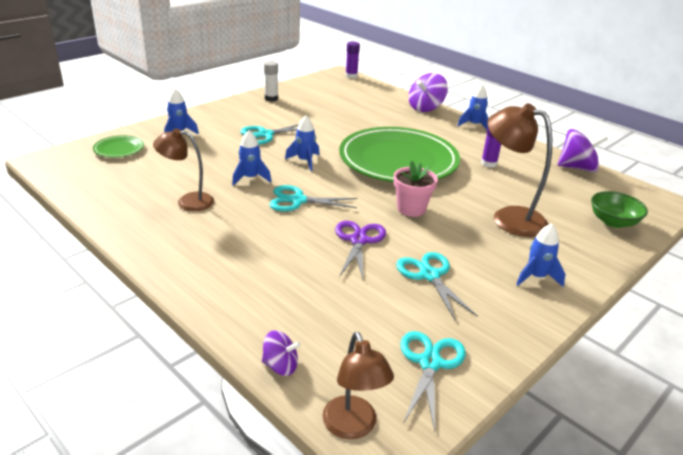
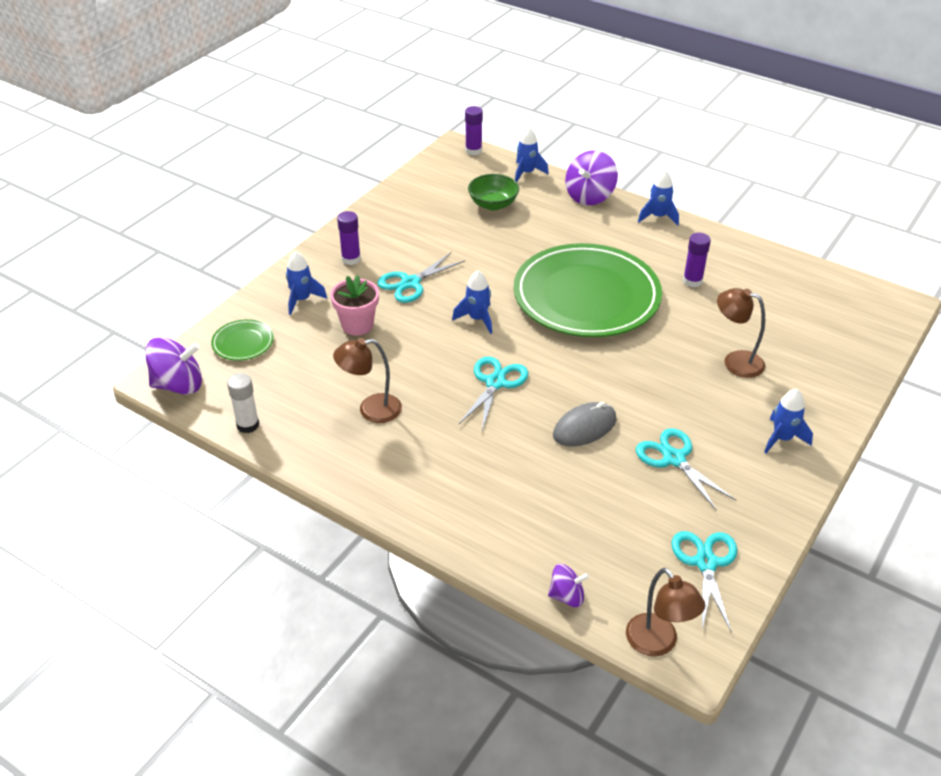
camera: 10 degrees left, 10 degrees up
blue rocket [232,130,272,186] -> blue rocket moved to [515,127,549,182]
white glue stick [264,61,278,101] -> white glue stick moved to [227,373,259,433]
turquoise scissors [270,185,358,211] -> turquoise scissors turned 120 degrees clockwise [459,357,528,430]
purple scissors [335,221,386,279] -> grey mouse [553,402,616,447]
pink flower pot [394,161,438,217] -> pink flower pot moved to [330,275,379,335]
brown lamp [487,103,552,237] -> brown lamp [717,288,765,378], size x0.66
purple spinning top [558,129,608,172] -> purple spinning top moved to [145,337,202,395]
green bowl [591,191,648,228] -> green bowl moved to [468,174,519,210]
none -> purple glue stick [337,211,361,265]

